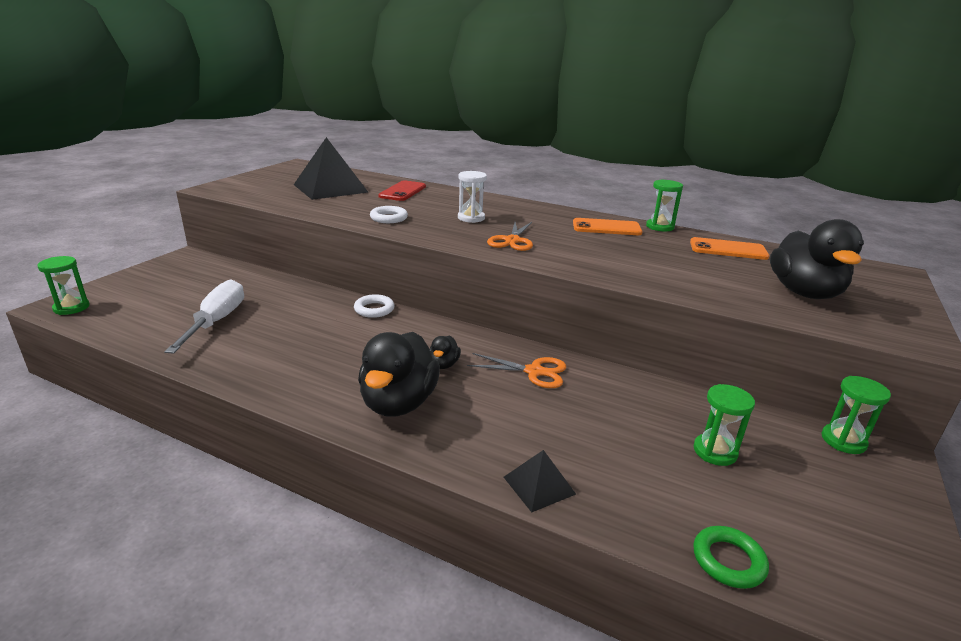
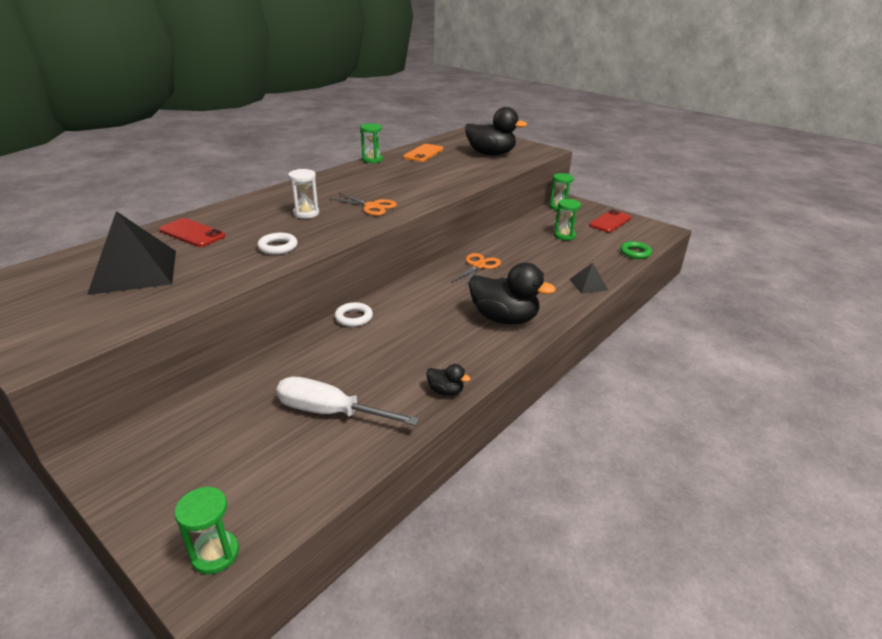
camera: 75 degrees left, 5 degrees up
black duck [429,336,461,369] -> black duck moved to [426,364,471,396]
orange phone [573,218,643,235] -> none
none -> red phone [589,210,631,232]

